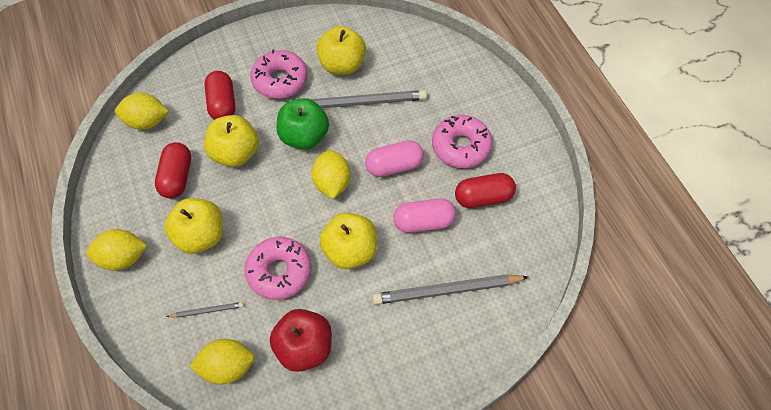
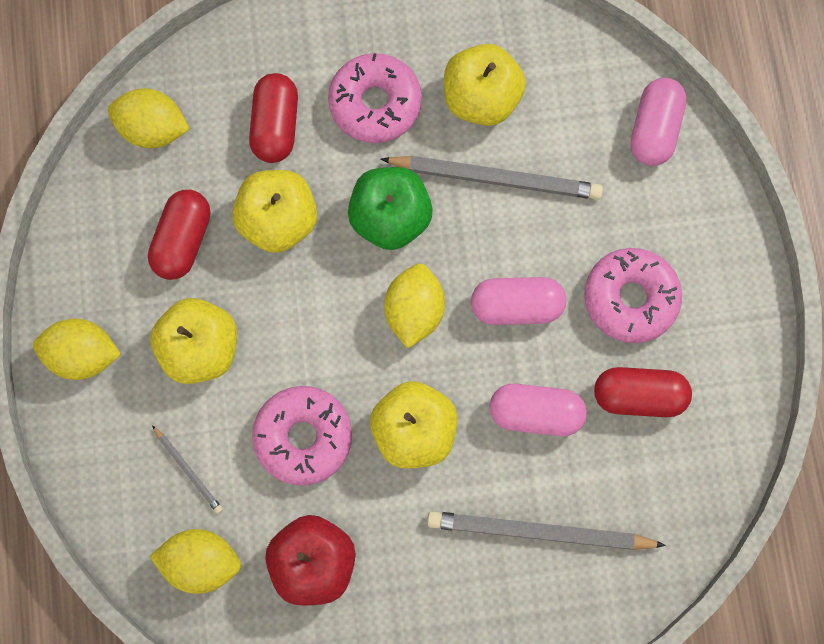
camera: 15 degrees right, 15 degrees up
grey pencil [166,302,244,318] -> grey pencil turned 45 degrees clockwise [152,425,223,514]
none -> pink capsule [631,78,687,166]

